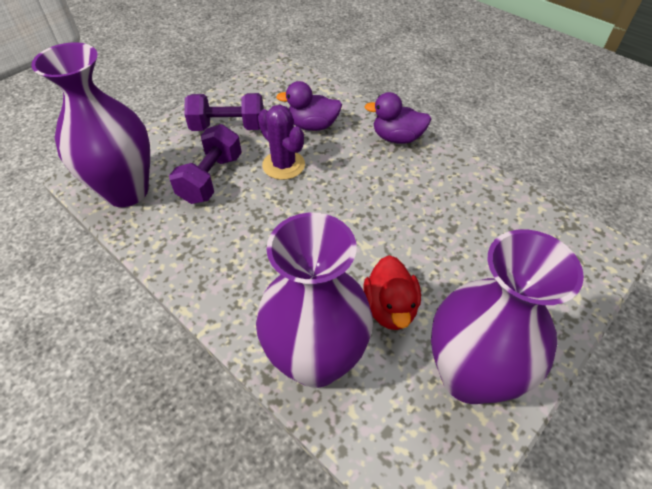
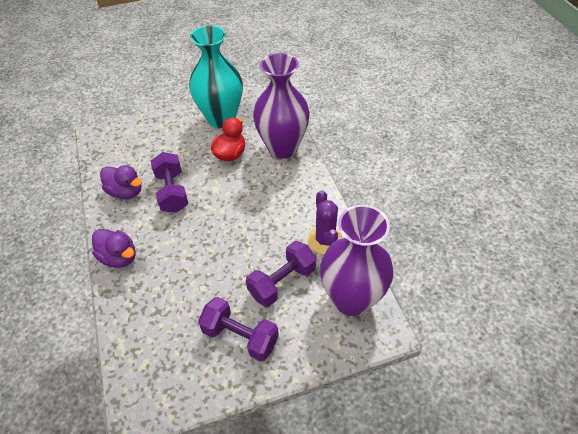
camera: 150 degrees left, 0 degrees up
purple cactus [258,105,305,180] -> purple cactus moved to [308,190,343,254]
purple duck [276,81,342,131] -> purple duck moved to [100,165,142,199]
purple vase [431,230,584,404] -> turquoise vase [189,25,243,128]
none -> purple dumbbell [151,152,188,213]

